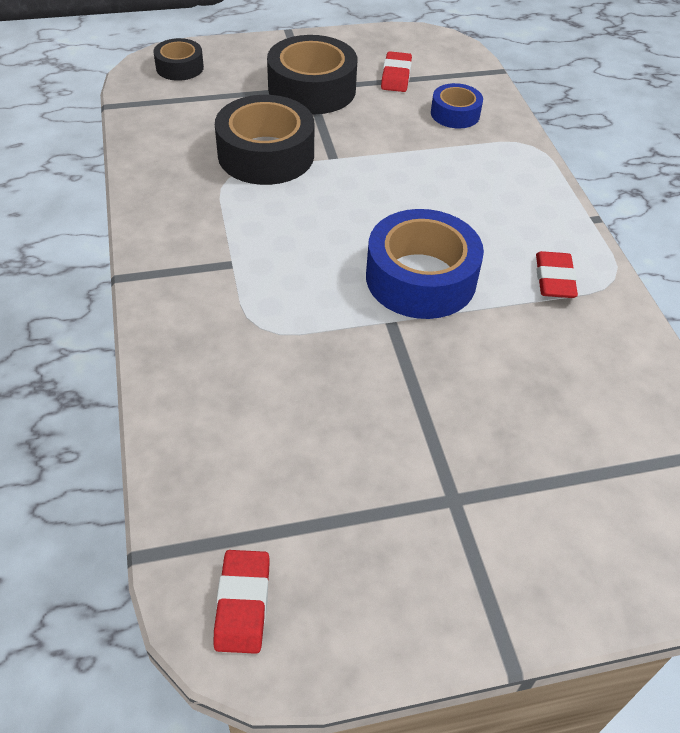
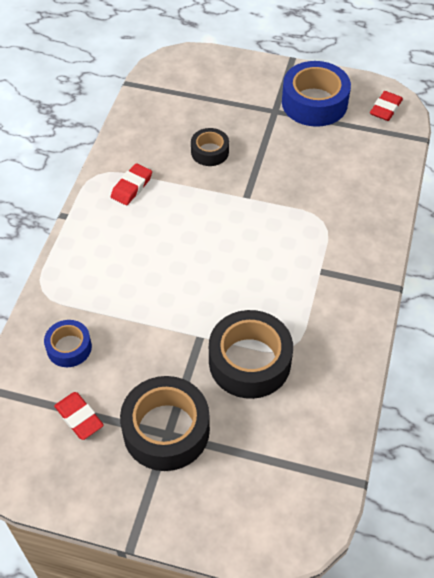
camera: 150 degrees left, 5 degrees up
black tape [153,38,204,81] -> black tape moved to [191,128,229,166]
blue tape [366,209,484,319] -> blue tape moved to [282,61,351,127]
red eraser [381,51,412,92] -> red eraser turned 75 degrees counterclockwise [54,392,104,440]

